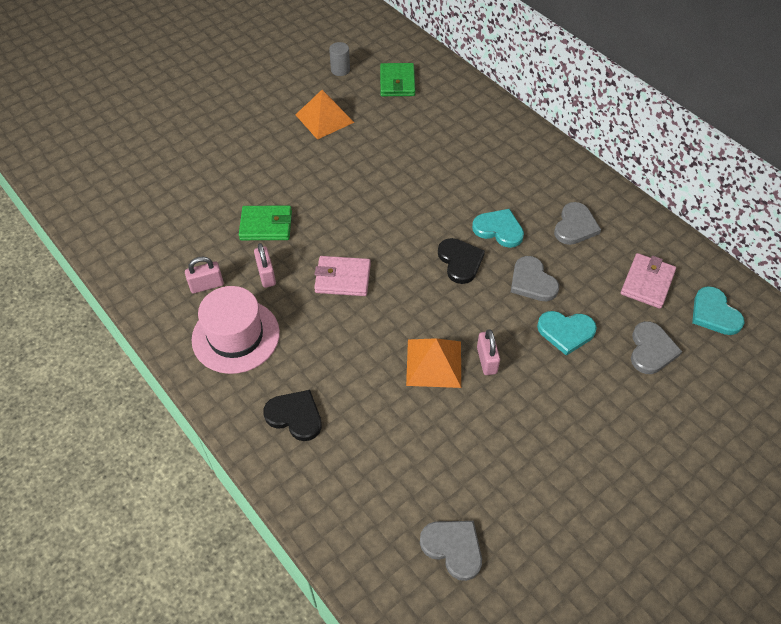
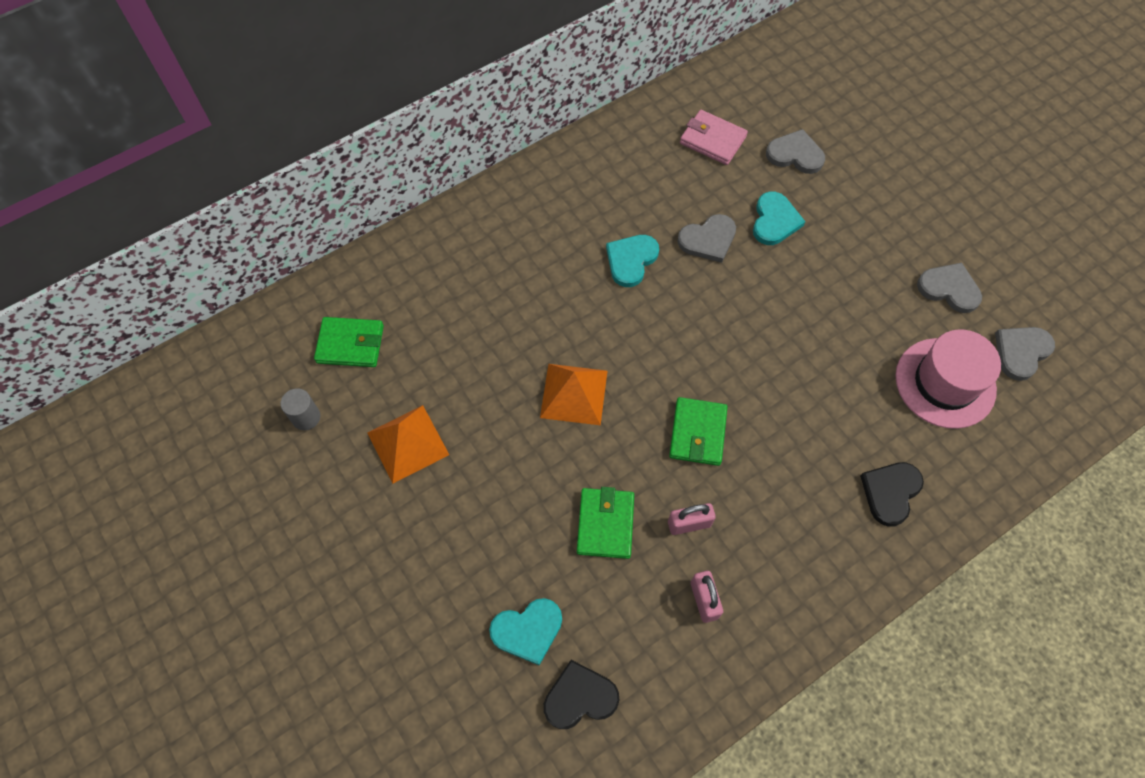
camera: 85 degrees left, 10 degrees up
pink hat [191,286,280,374] -> pink hat moved to [896,329,1001,429]
pink wallet [314,256,371,296] -> green wallet [669,397,728,466]
orange pyramid [406,338,461,388] -> orange pyramid moved to [540,364,607,425]
black heart [438,238,485,284] -> black heart moved to [544,660,619,729]
pink padlock [477,329,500,375] -> none
grey heart [554,202,601,245] -> grey heart moved to [917,263,982,313]
turquoise heart [692,286,745,335] -> turquoise heart moved to [489,598,562,665]

